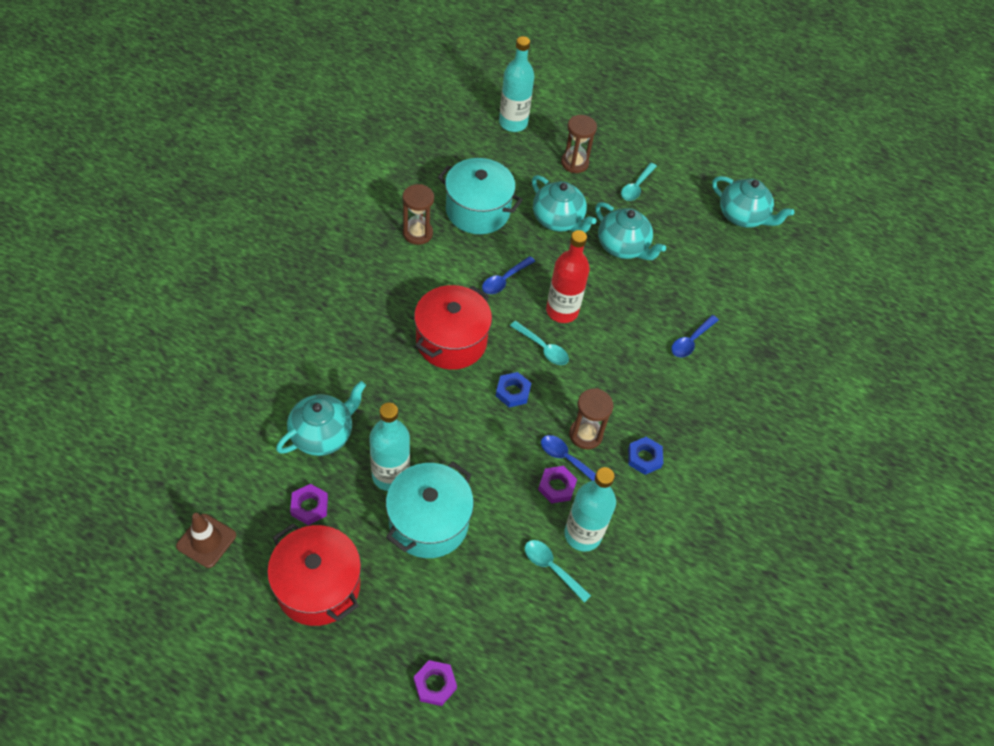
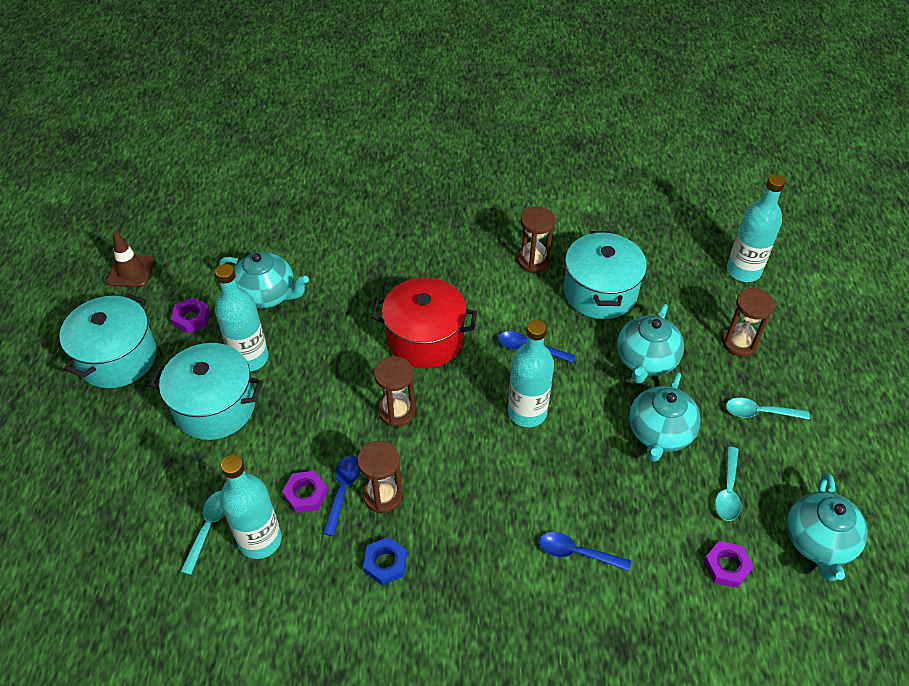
camera: 70 degrees right, 5 degrees down
red pot [267,523,361,626] -> turquoise pot [59,293,157,388]
purple nut [414,660,457,706] -> purple nut moved to [703,541,754,588]
blue nut [496,372,531,407] -> brown hourglass [374,356,416,427]
turquoise spoon [510,321,569,365] -> turquoise spoon moved to [715,446,741,521]
red bottle [546,230,590,323] -> turquoise bottle [508,320,554,427]

